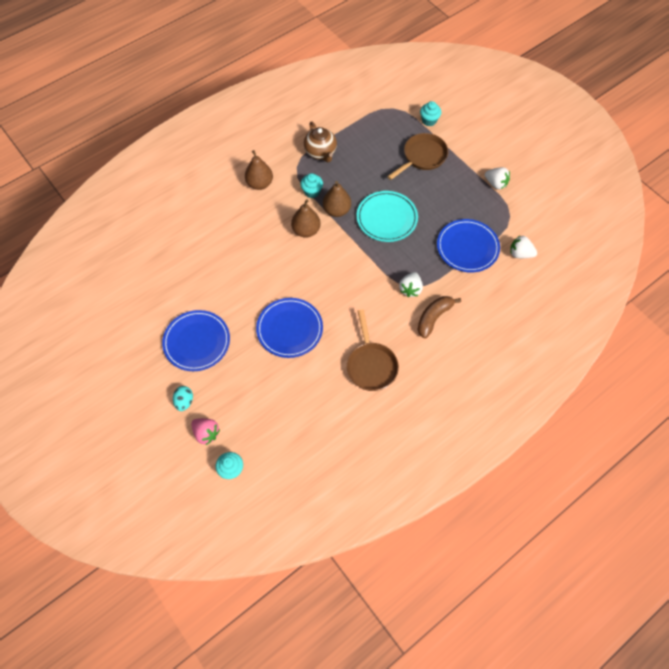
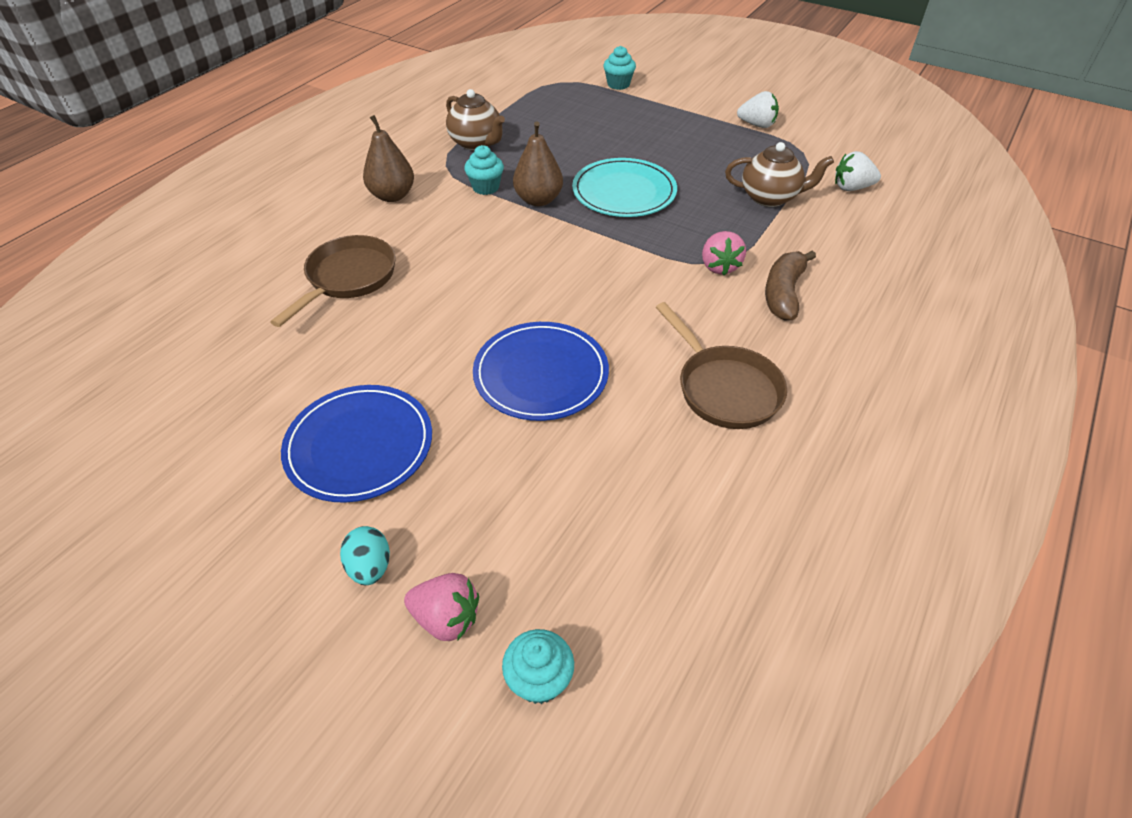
camera: 20 degrees left, 15 degrees down
brown pear [291,199,321,238] -> none
brown pan [387,133,448,180] -> brown pan moved to [270,235,395,327]
white strawberry [399,272,423,297] -> pink strawberry [702,231,746,275]
blue plate [437,219,500,273] -> brown teapot [725,142,834,207]

